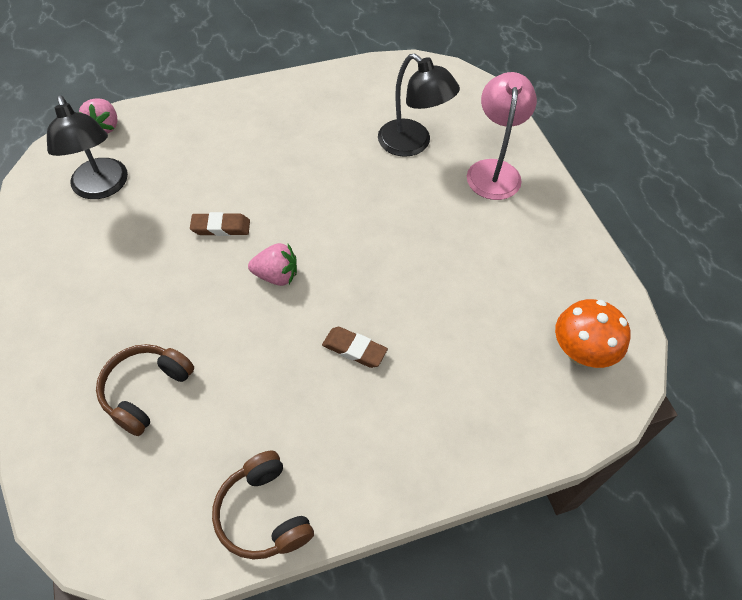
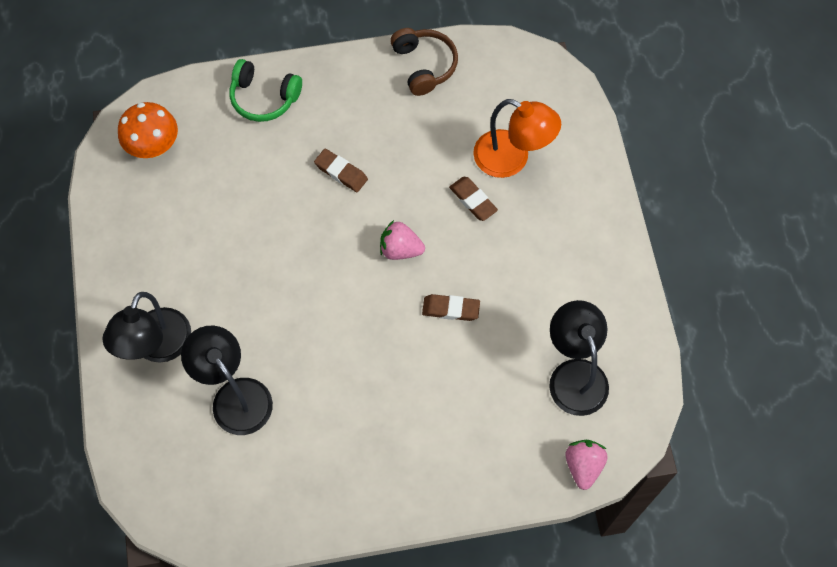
camera: 170 degrees left, 10 degrees up
brown headphones [96,344,194,436] -> orange lamp [473,99,561,178]
pink lamp [467,72,537,200] -> black lamp [102,292,191,363]
none -> green headphones [230,59,302,122]
none -> brown eraser [449,177,498,221]

